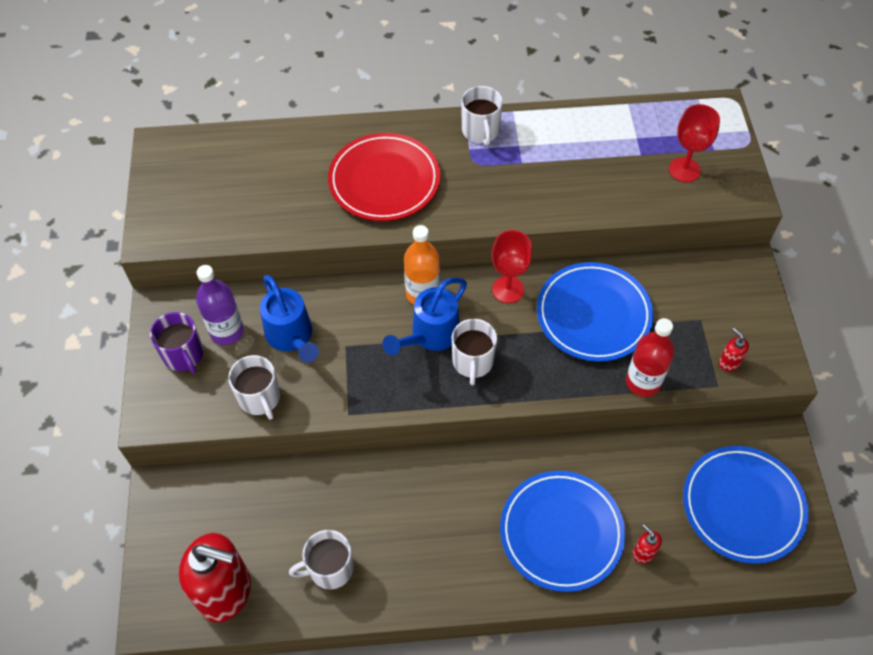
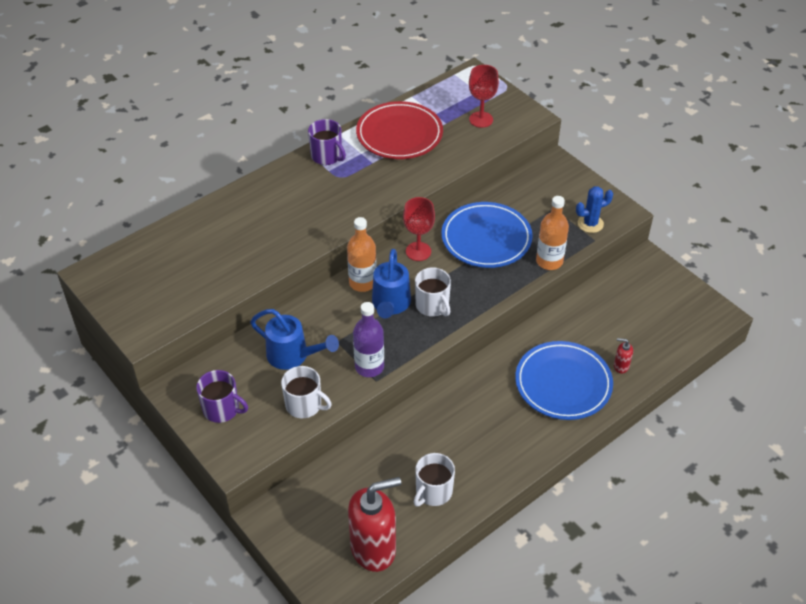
camera: 35 degrees left, 10 degrees down
purple bottle [196,265,244,345] -> purple bottle moved to [353,302,384,377]
red plate [328,133,440,221] -> red plate moved to [356,101,443,159]
white mug [461,86,503,145] -> purple mug [308,119,346,165]
red bottle [626,318,674,397] -> orange bottle [536,196,569,270]
blue plate [683,446,809,564] -> none
red soap dispenser [719,327,749,371] -> blue cactus [576,186,613,233]

